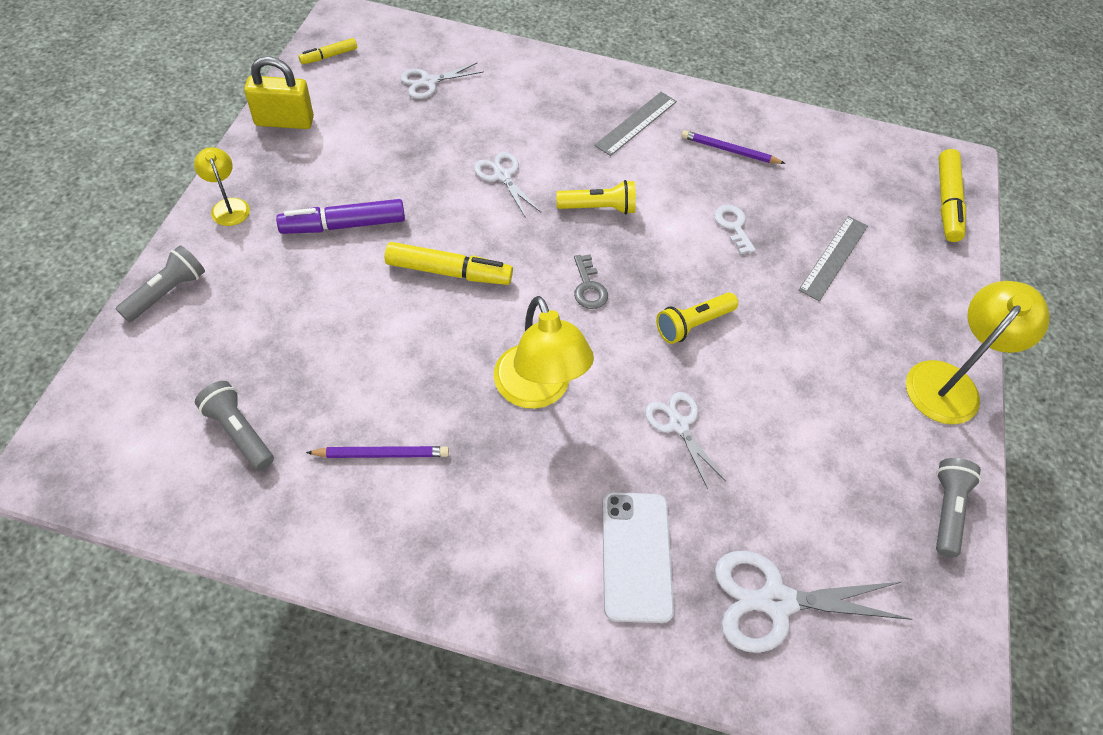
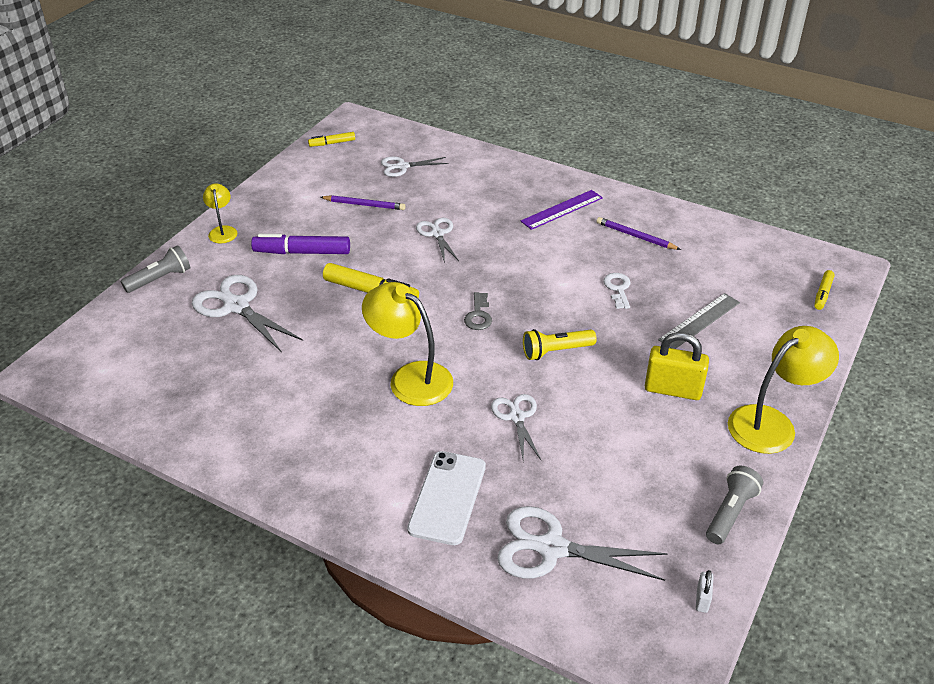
camera: 20 degrees right, 15 degrees down
grey flashlight [195,381,274,471] -> none
yellow padlock [244,56,314,129] -> yellow padlock moved to [645,332,709,400]
purple pencil [306,446,449,458] -> purple pencil moved to [320,195,406,210]
yellow lamp [494,296,594,409] -> yellow lamp turned 135 degrees clockwise [362,282,453,406]
yellow flashlight [556,180,636,215] -> none
grey ruler [594,92,677,156] -> purple ruler [521,190,603,230]
yellow marker [938,149,966,242] -> yellow marker [814,270,835,310], size x0.56
none -> white scissors [192,275,303,353]
none -> white padlock [696,570,714,613]

